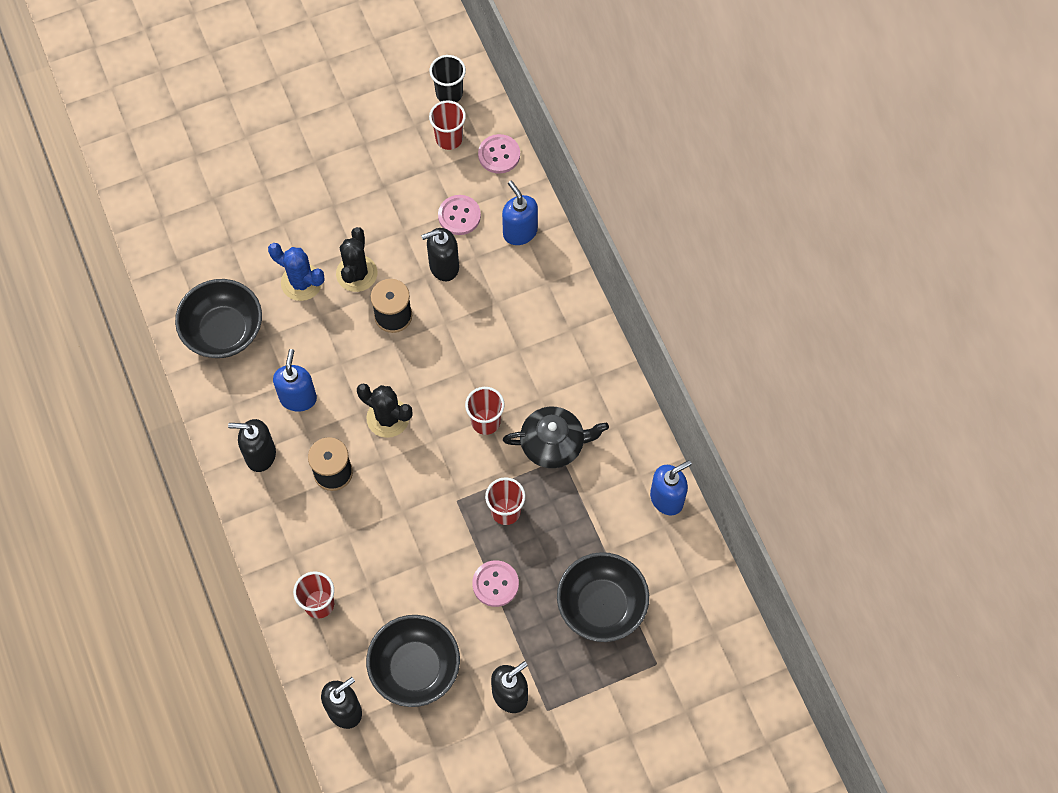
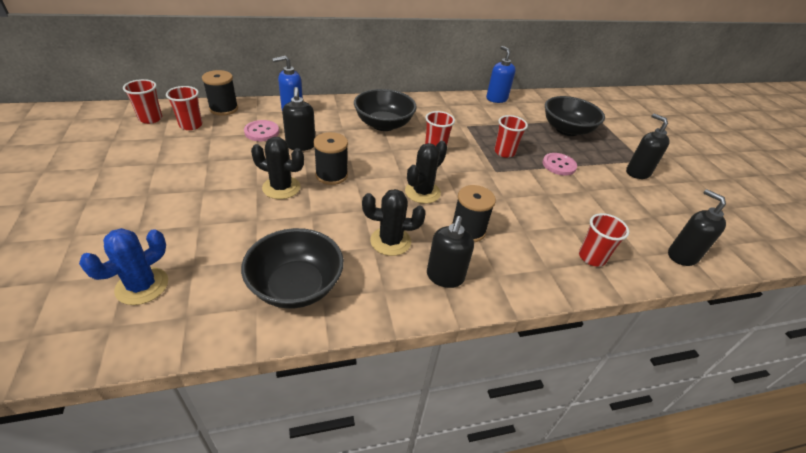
camera: 85 degrees left, 25 degrees down
blue cactus [268,243,325,301] -> blue cactus moved to [79,228,168,305]
blue soap dispenser [273,349,317,412] -> black cactus [362,189,426,256]
black bowl [366,615,460,707] -> black bowl moved to [354,89,417,131]
black cup [429,55,466,102] -> red cup [123,79,162,124]
pink button [478,134,520,174] -> black spool [202,70,238,116]
black teapot [503,407,609,468] -> none

